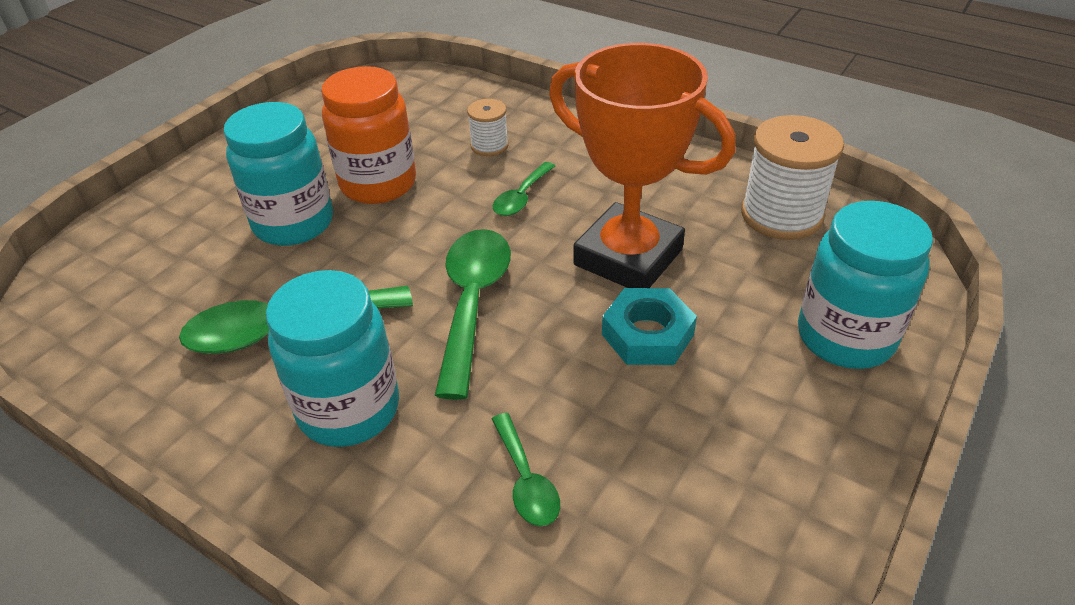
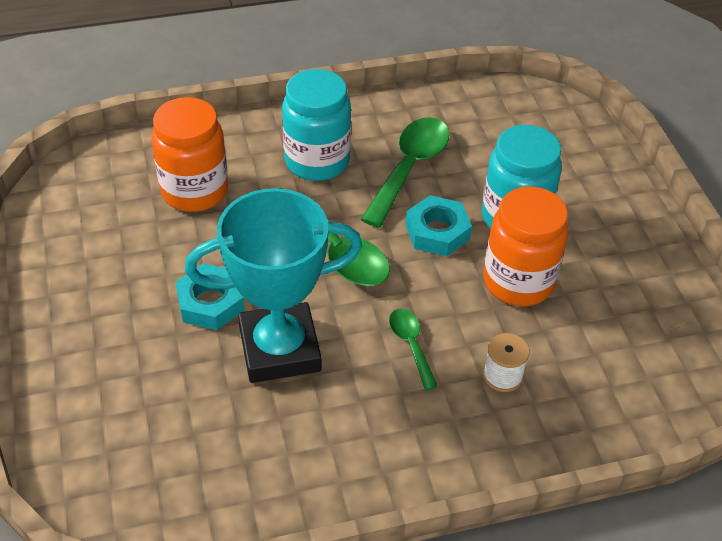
camera: 130 degrees right, 5 degrees up
green spoon [492,413,560,526] -> orange jar [152,97,228,212]
orange trophy [549,43,736,288] -> turquoise trophy [185,188,362,383]
white spool [741,115,844,240] -> none
turquoise jar [798,201,933,369] -> none
none -> turquoise nut [405,195,472,256]

